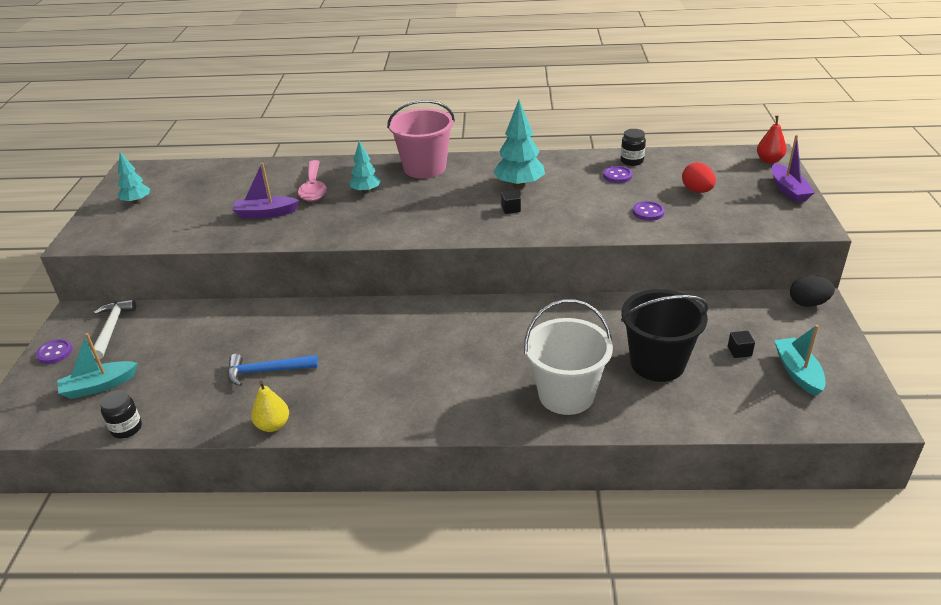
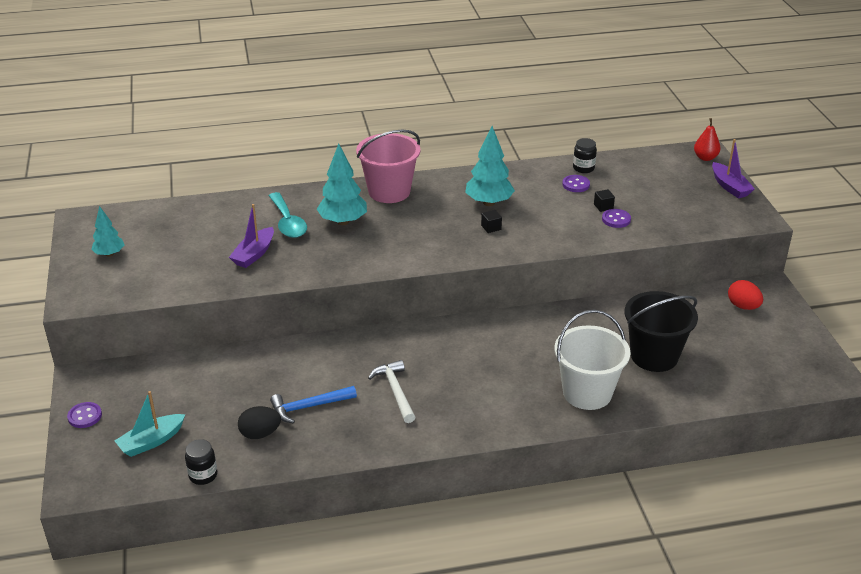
camera: 15 degrees left, 0 degrees up
white hammer [91,300,136,359] -> white hammer moved to [368,360,416,423]
purple boat [233,163,299,219] -> purple boat turned 45 degrees counterclockwise [229,204,274,268]
yellow pear [251,381,289,432] -> none
pink spoon [298,160,326,201] -> turquoise spoon [269,192,307,238]
turquoise tree [349,141,381,194] -> turquoise tree [317,144,367,225], size x1.62
red egg [682,162,716,193] -> red egg moved to [728,280,763,310]
black cube [728,331,755,358] -> black cube moved to [594,189,615,212]
turquoise boat [774,325,826,396] -> none
black egg [790,275,835,307] -> black egg moved to [238,406,281,439]

